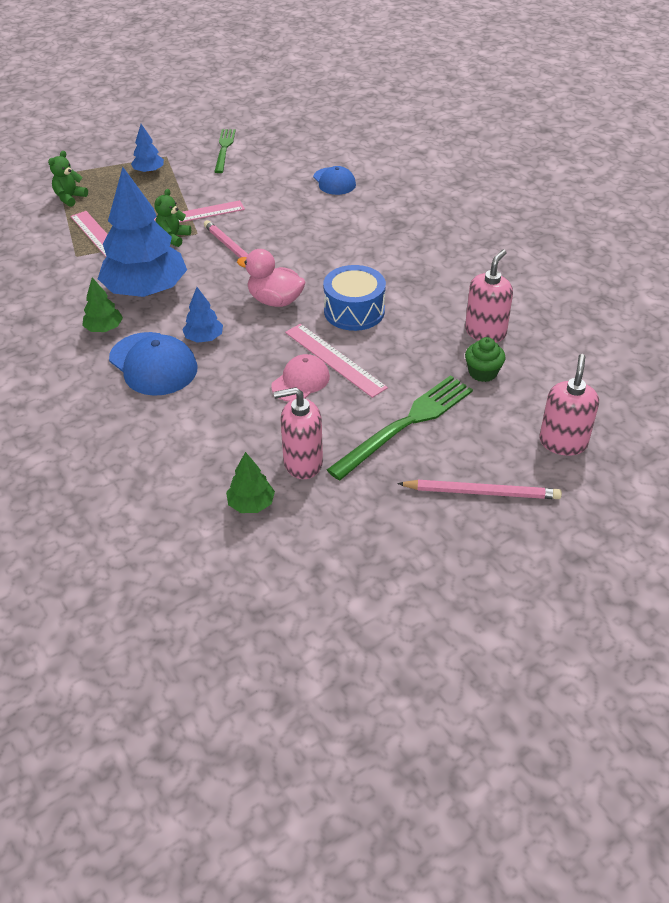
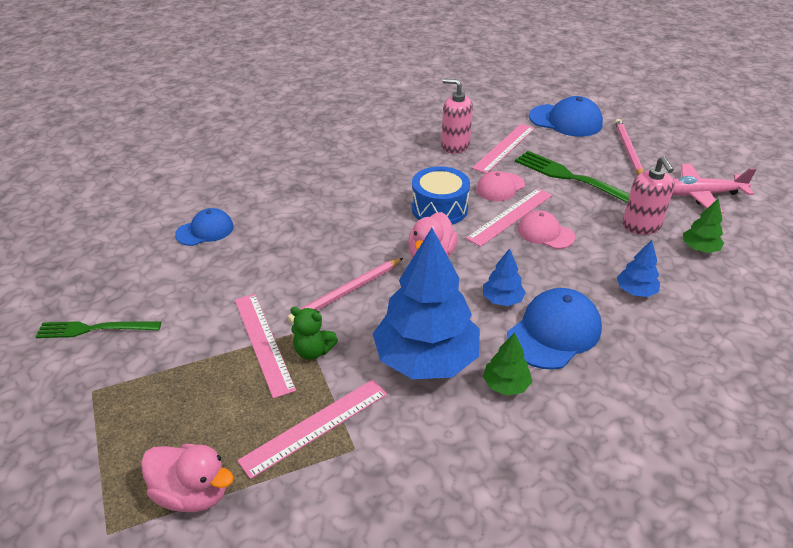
camera: 95 degrees left, 5 degrees down
green teddy bear [48,151,88,207] -> pink duck [141,443,234,512]
blue tree [131,124,164,174] -> blue tree moved to [617,240,660,297]
green cupcake [465,337,506,382] -> pink ruler [472,124,535,173]
pink soap dispenser [539,354,599,456] -> blue cap [529,96,603,137]
none -> pink cap [476,171,525,201]
none -> pink plane [672,164,756,213]

